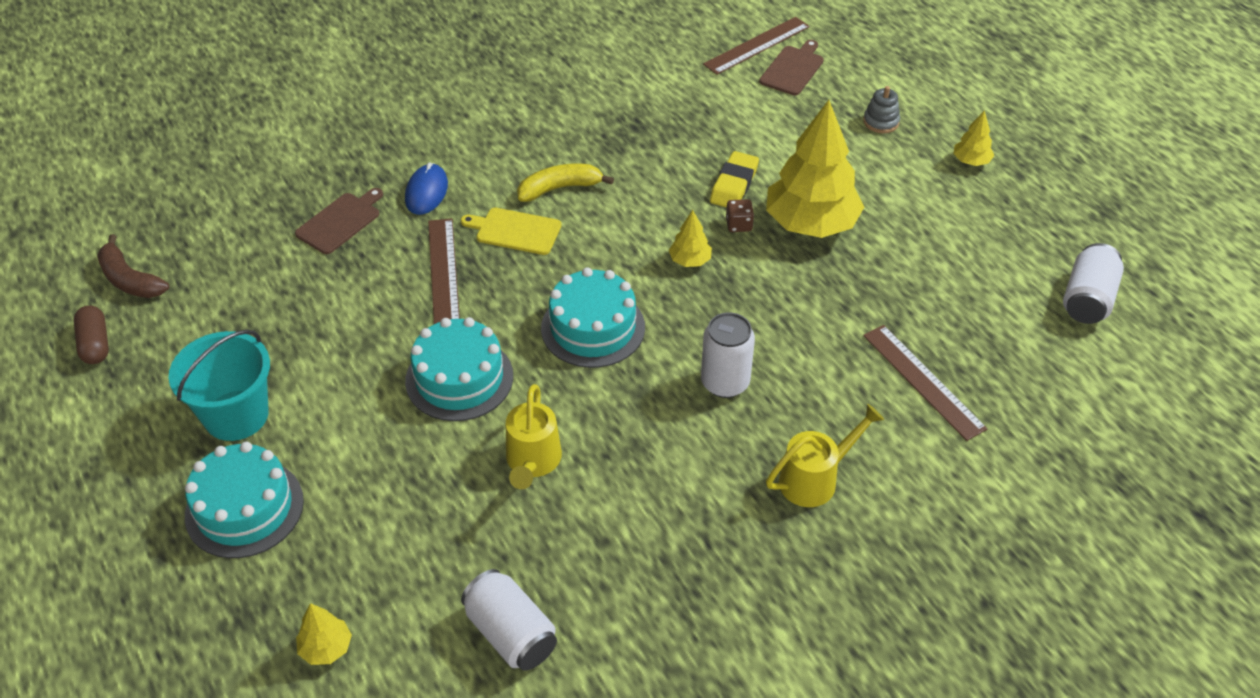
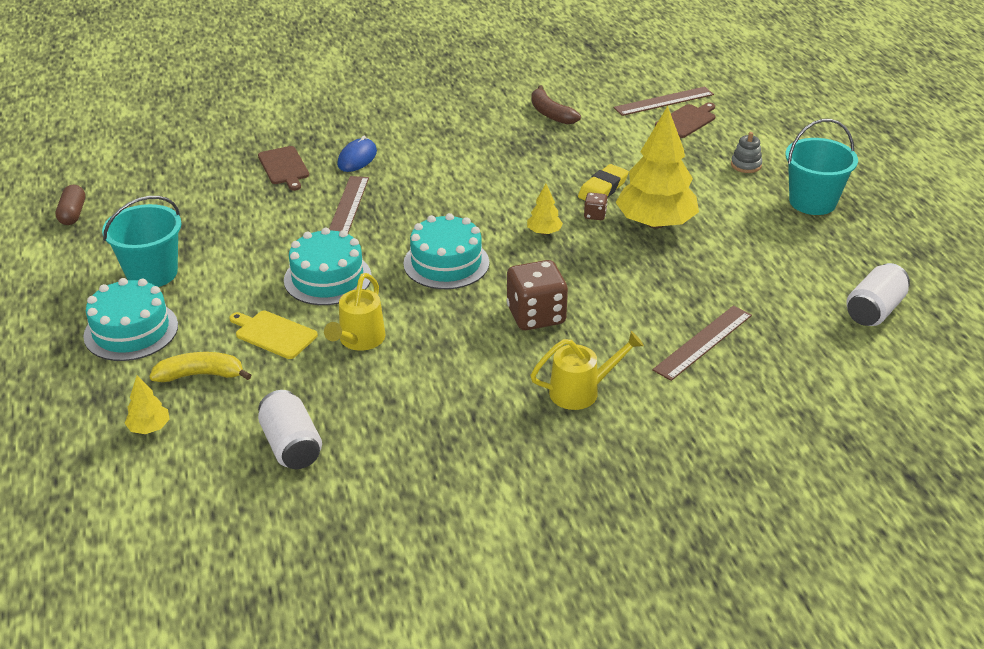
camera: 15 degrees right, 10 degrees down
brown banana [97,234,169,298] -> brown banana moved to [531,85,581,125]
brown cutting board [295,188,383,254] -> brown cutting board turned 105 degrees clockwise [258,146,309,191]
yellow cutting board [461,208,562,255] -> yellow cutting board moved to [229,311,318,359]
yellow banana [517,164,614,202] -> yellow banana moved to [149,352,251,382]
white can [701,312,755,398] -> brown dice [506,260,568,330]
brown ruler [863,325,988,441] -> brown ruler turned 60 degrees clockwise [652,306,752,381]
yellow tree [954,110,994,166] -> turquoise bucket [785,119,858,215]

